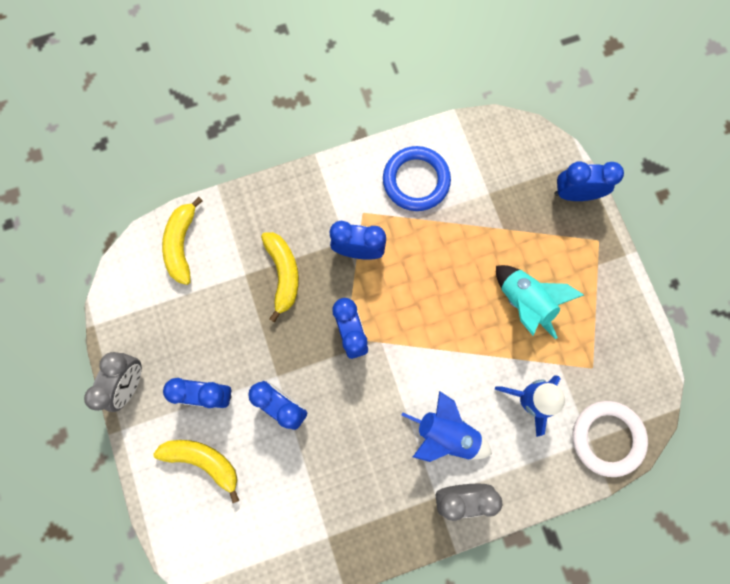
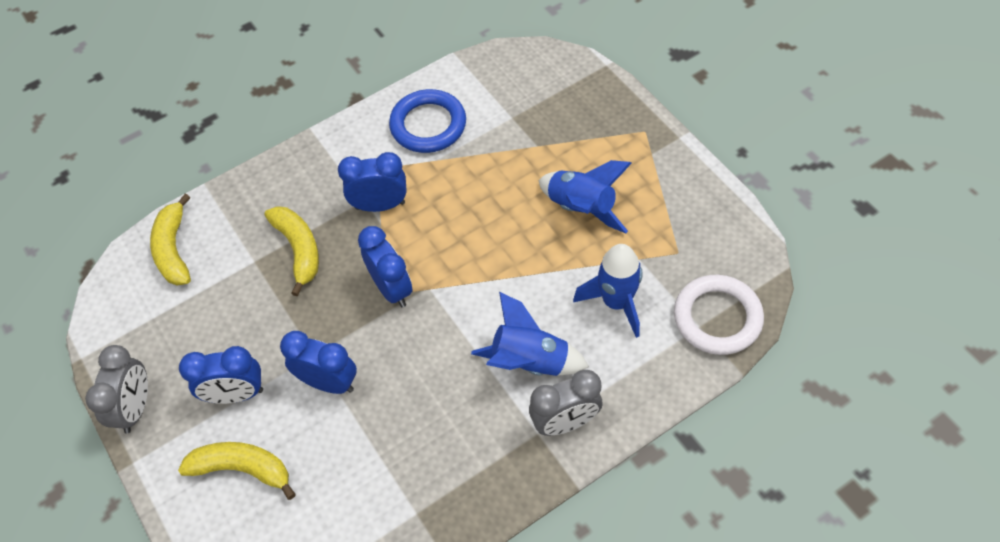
camera: 10 degrees left, 20 degrees down
turquoise rocket [496,265,584,340] -> blue rocket [538,160,632,233]
blue clock [554,161,624,201] -> none

